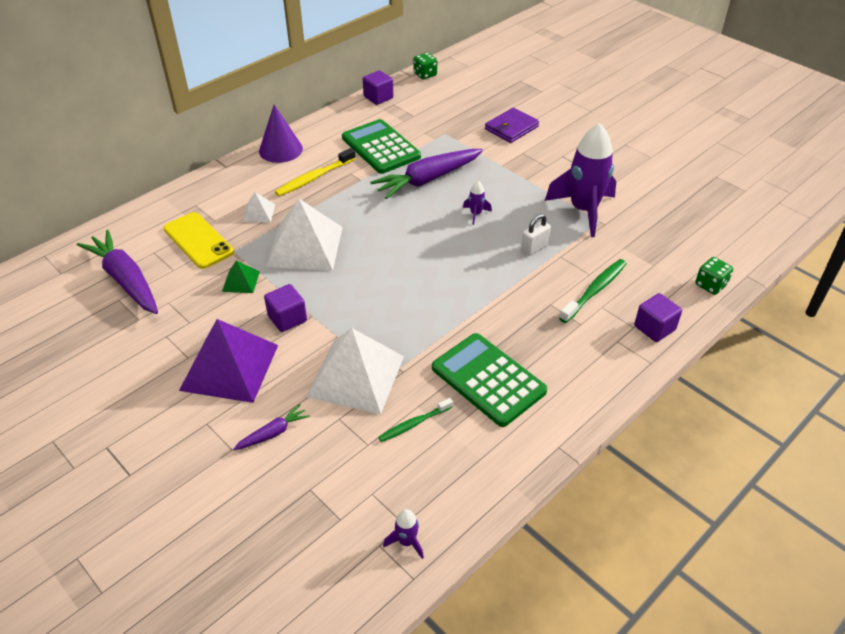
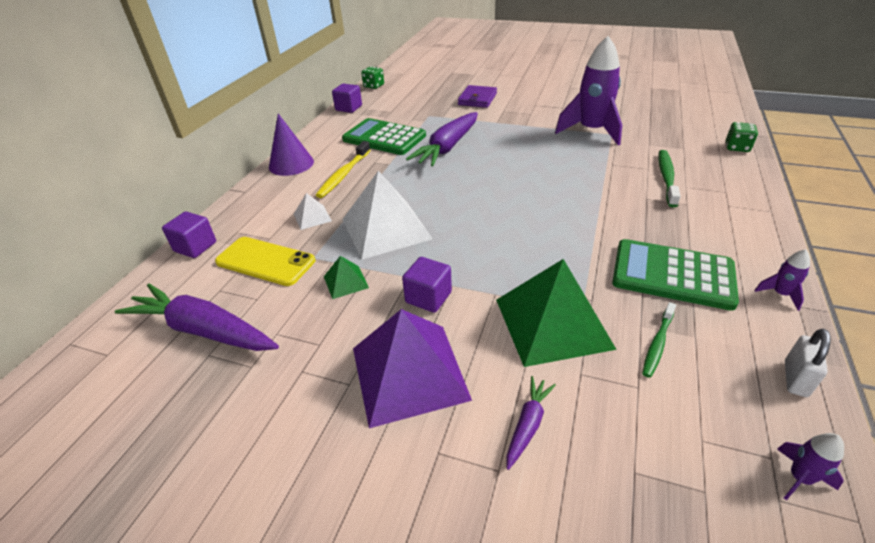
camera: 25 degrees left, 5 degrees down
white pyramid [306,328,404,414] -> green pyramid [496,259,617,367]
purple rocket [463,181,492,225] -> purple rocket moved to [754,249,810,311]
white padlock [521,214,551,256] -> white padlock moved to [785,329,831,397]
purple cube [634,293,682,342] -> purple cube moved to [162,212,216,258]

